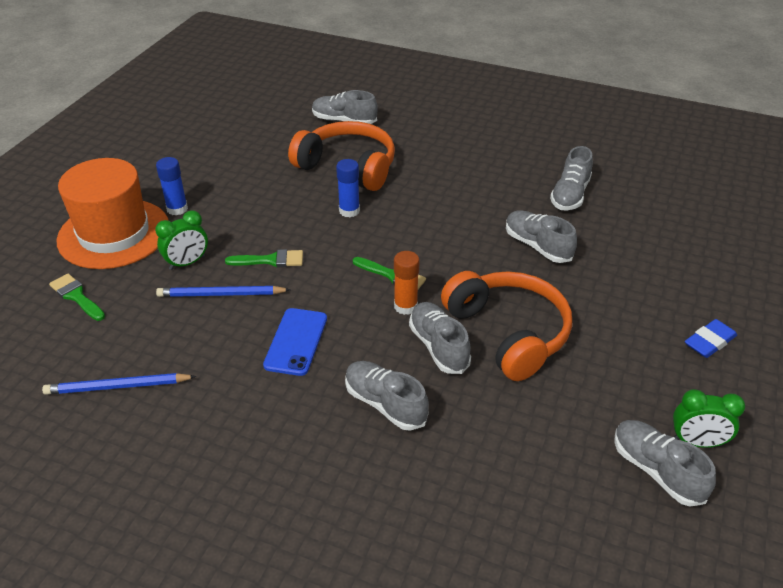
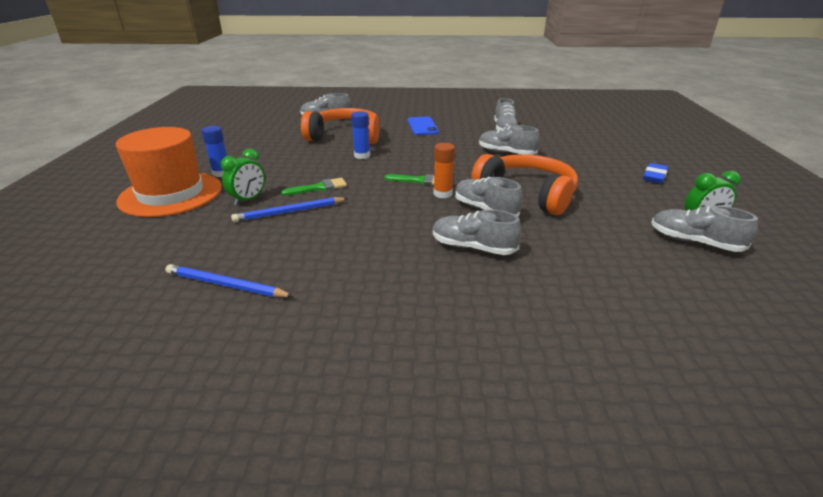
camera: 20 degrees left, 10 degrees down
blue pencil [42,373,197,395] -> blue pencil turned 45 degrees clockwise [165,264,294,297]
green brush [49,274,105,321] -> none
blue phone [263,308,327,376] -> blue phone moved to [408,117,439,135]

